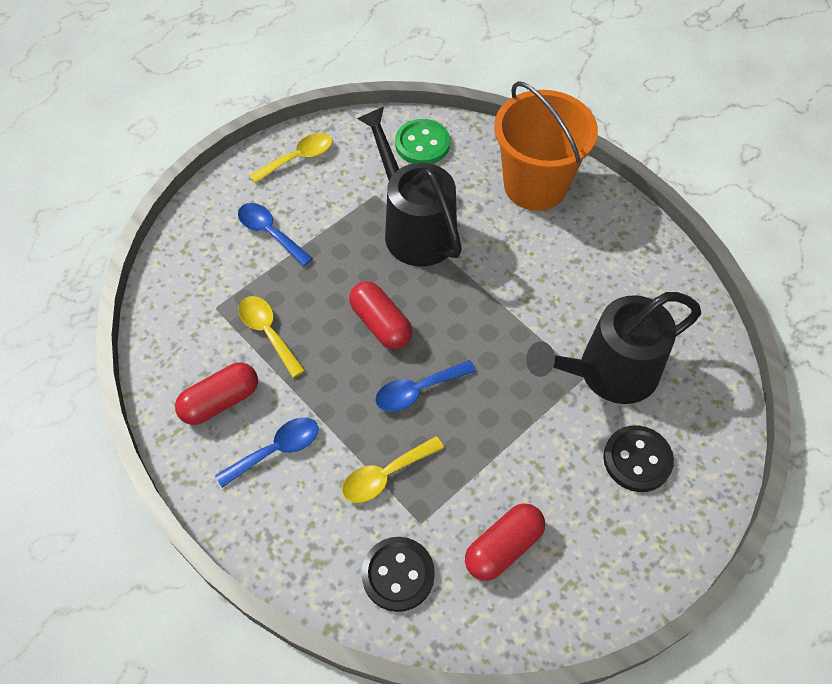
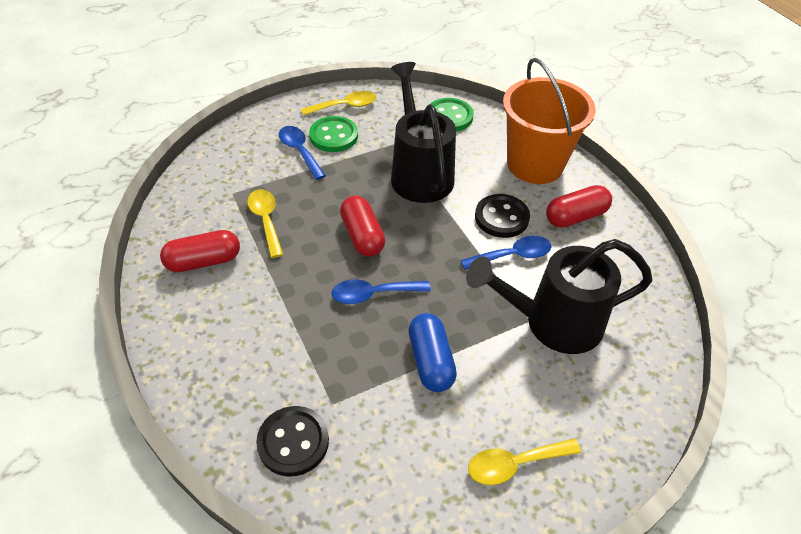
camera: 15 degrees right, 10 degrees down
blue spoon [215,417,318,488] -> blue spoon moved to [460,236,552,270]
yellow spoon [342,436,444,503] -> yellow spoon moved to [468,438,581,485]
red capsule [465,503,545,581] -> red capsule moved to [546,185,612,228]
black button [603,425,674,492] -> black button moved to [475,194,530,238]
none -> green button [309,116,358,152]
none -> blue capsule [408,313,457,392]

